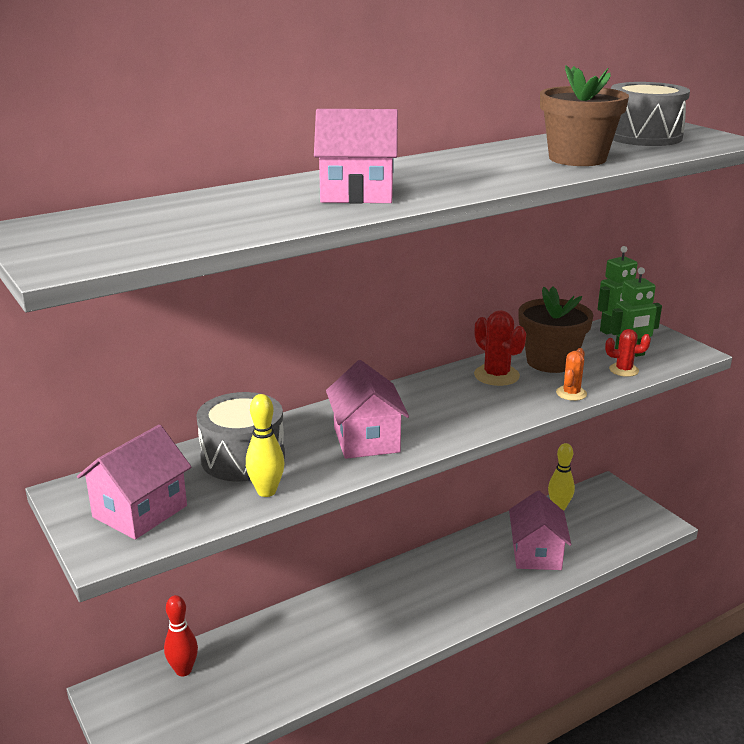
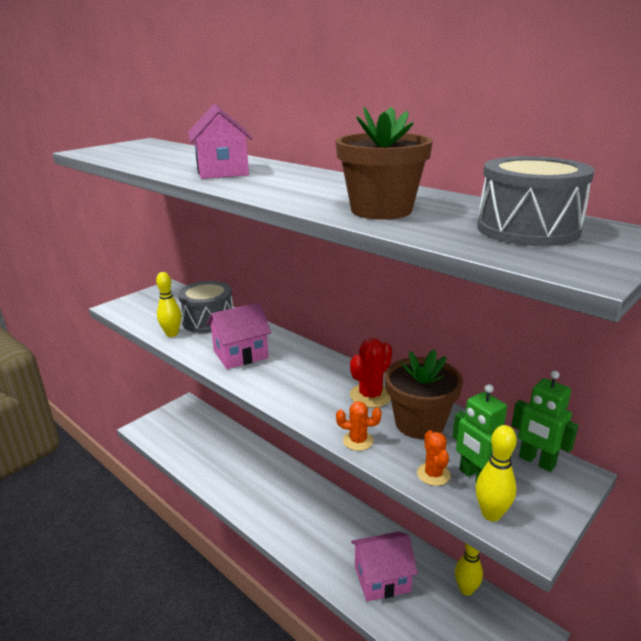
camera: 75 degrees right, 0 degrees up
pink house [77,425,191,540] -> none
red bowling pin [164,595,198,676] -> none
red cactus [605,329,651,377] -> orange cactus [417,430,451,486]
none -> yellow bowling pin [476,425,517,521]

